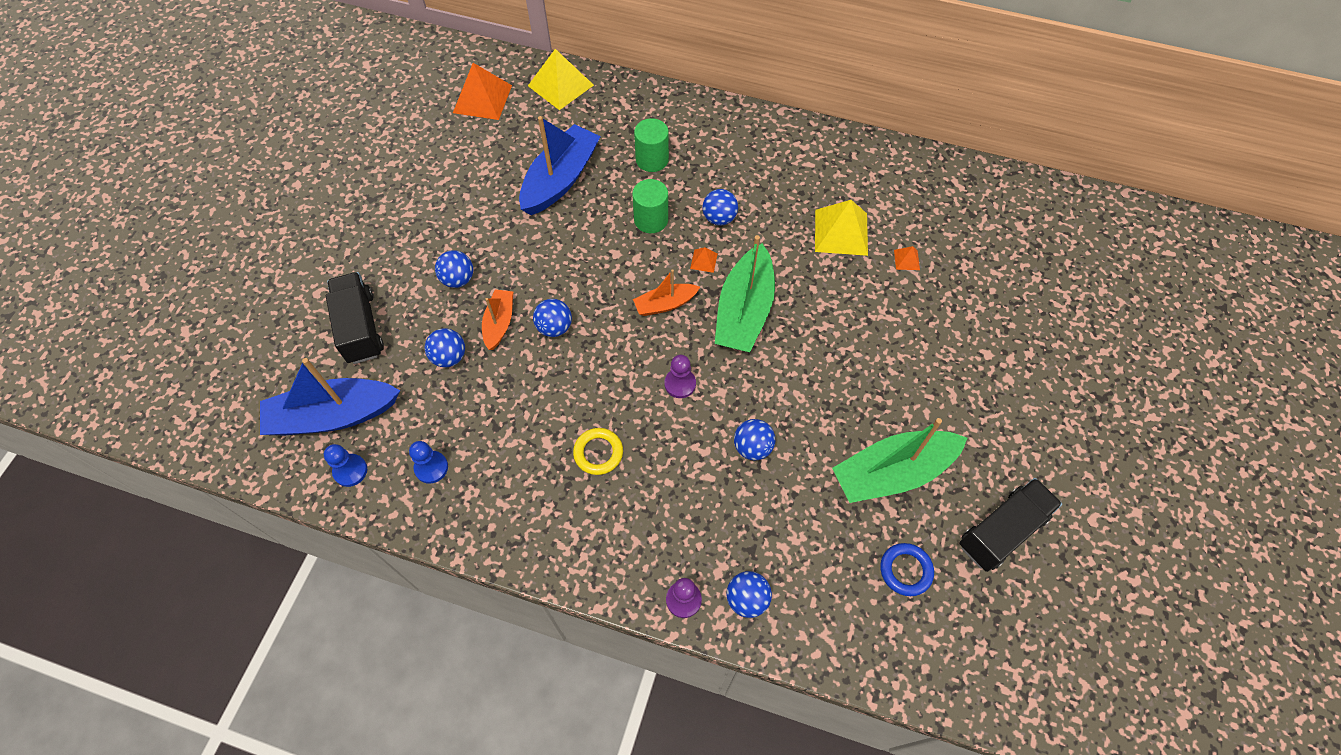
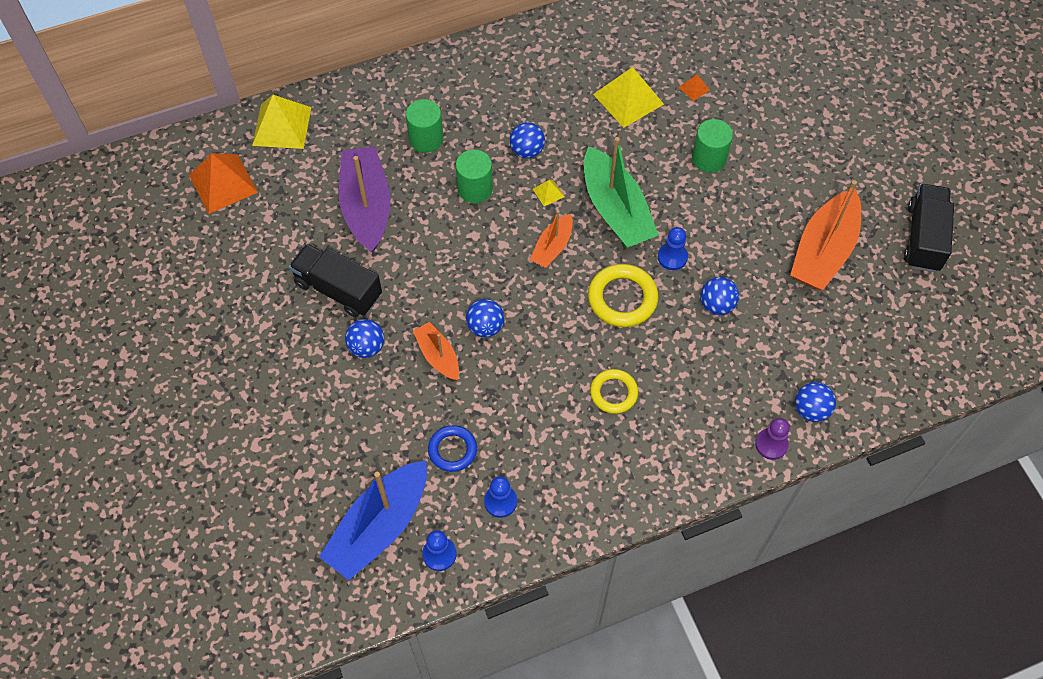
camera: 40 degrees left, 0 degrees up
black truck [326,272,384,364] -> black truck moved to [289,244,382,317]
blue ball [425,328,465,368] -> none
blue boat [519,116,601,215] -> purple boat [339,146,390,253]
purple pawn [665,355,696,398] -> yellow ring [588,264,658,327]
orange pyramid [690,247,718,273] -> yellow pyramid [533,180,564,206]
green boat [832,418,967,503] -> orange boat [790,180,861,290]
blue ring [880,543,934,596] -> blue ring moved to [428,425,477,472]
none -> blue pawn [658,227,688,270]
none -> green cylinder [692,119,733,173]

